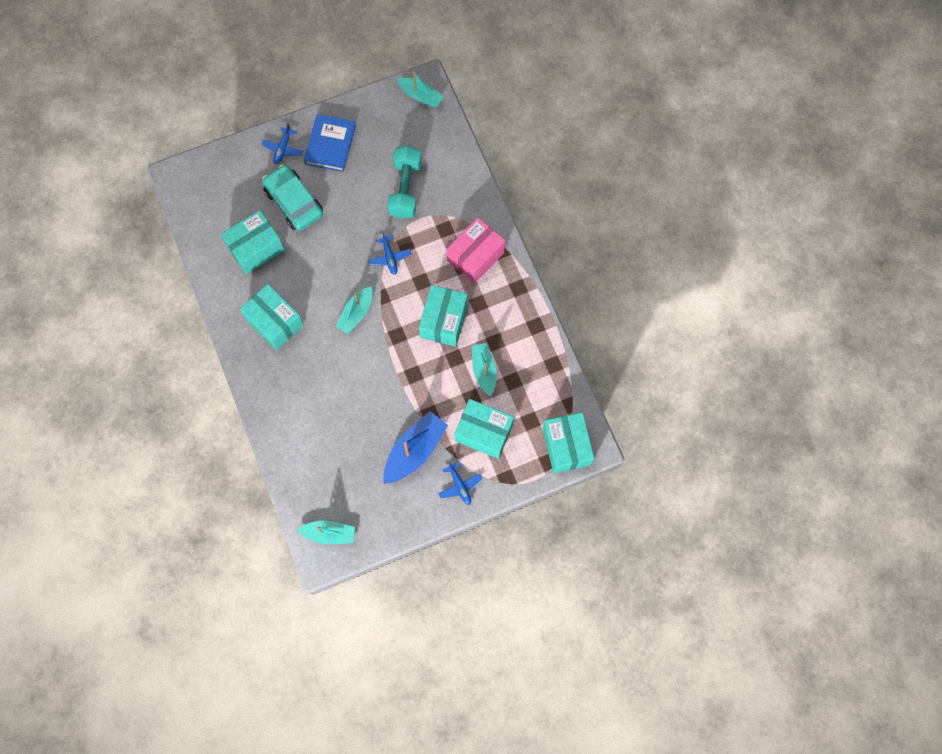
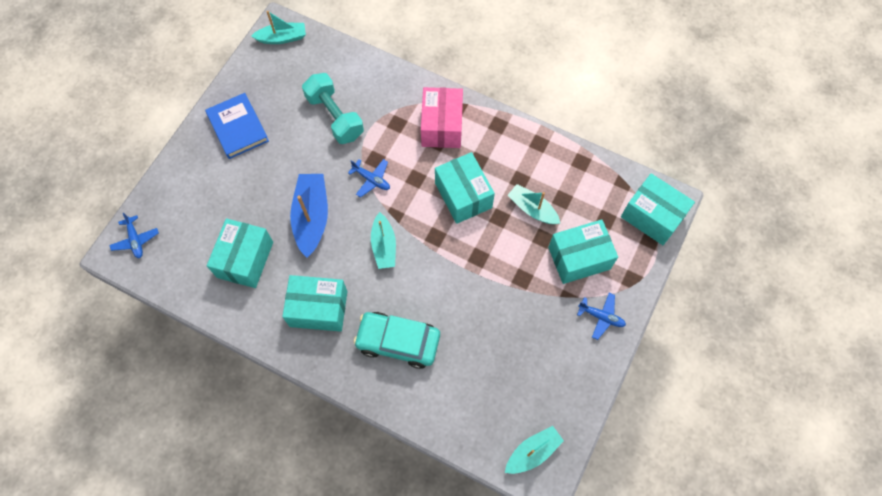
camera: 40 degrees left, 5 degrees down
blue plane [262,123,303,164] -> blue plane moved to [109,213,159,258]
turquoise car [262,164,323,231] -> turquoise car moved to [353,312,440,369]
blue boat [383,411,448,484] -> blue boat moved to [290,174,328,258]

